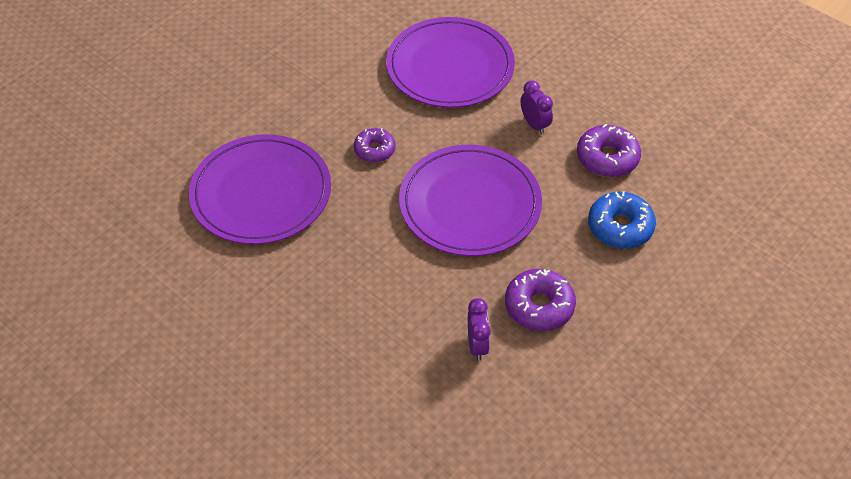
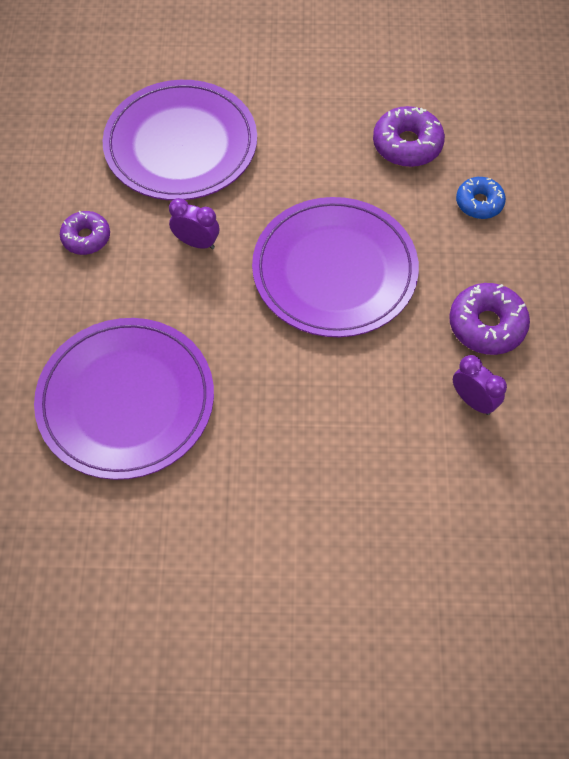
camera: 40 degrees left, 10 degrees up
purple donut [354,128,395,163] -> purple donut moved to [60,211,110,255]
purple clock [521,80,553,135] -> purple clock moved to [169,198,219,249]
blue donut [588,191,656,249] -> blue donut [456,177,506,219], size x0.66

